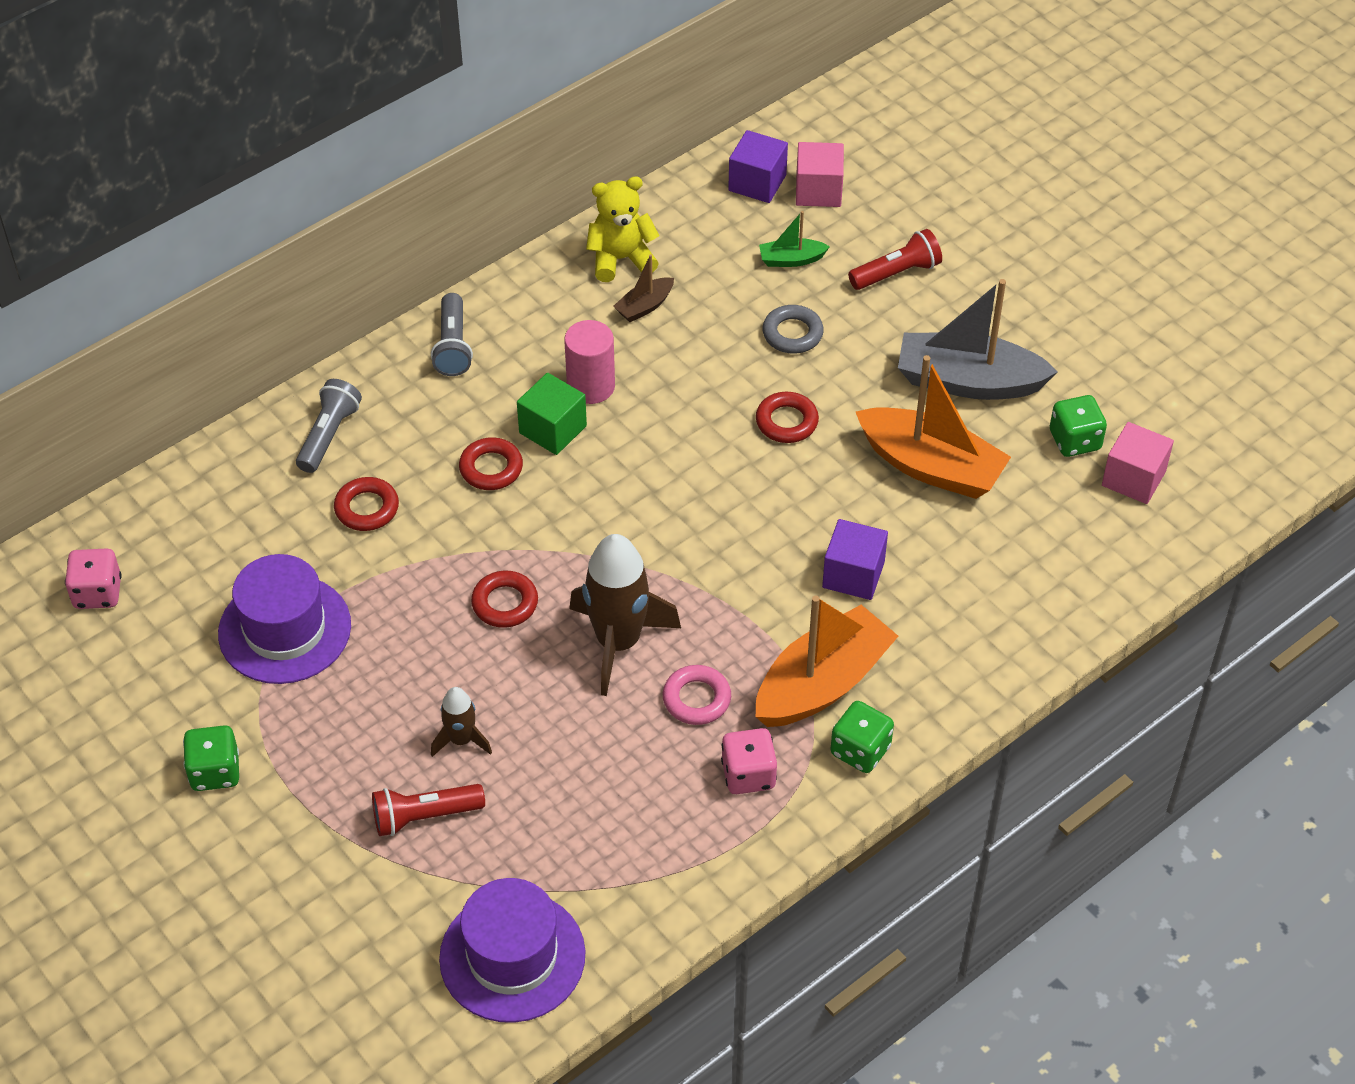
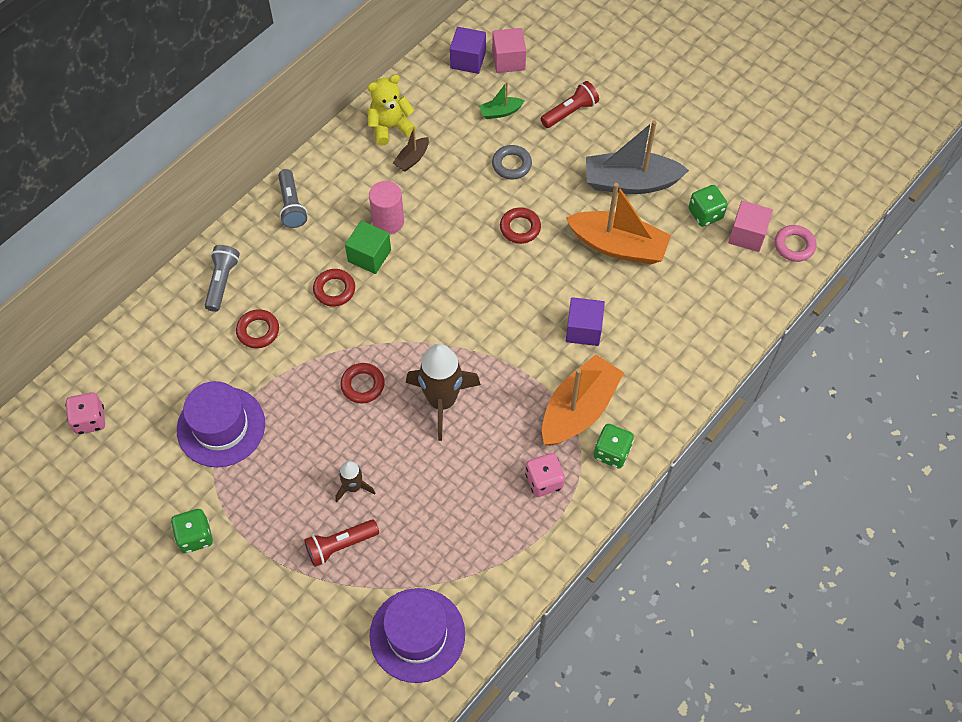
camera: 10 degrees left, 10 degrees up
pink ring [663,665,731,725] -> pink ring moved to [775,225,817,262]

